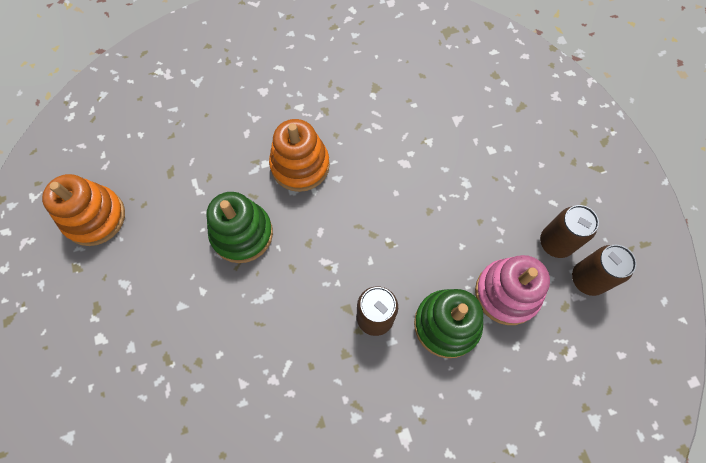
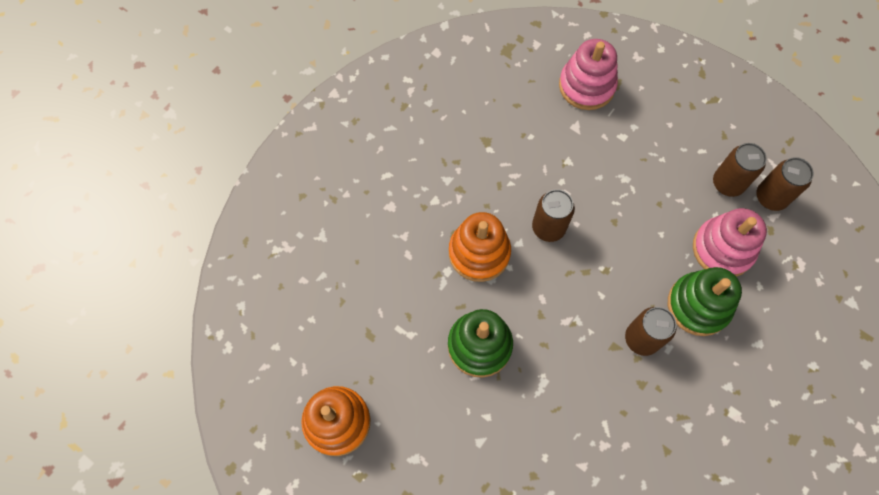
camera: 35 degrees left, 0 degrees up
none -> brown can [532,189,575,242]
none -> pink stacking toy [559,39,618,110]

